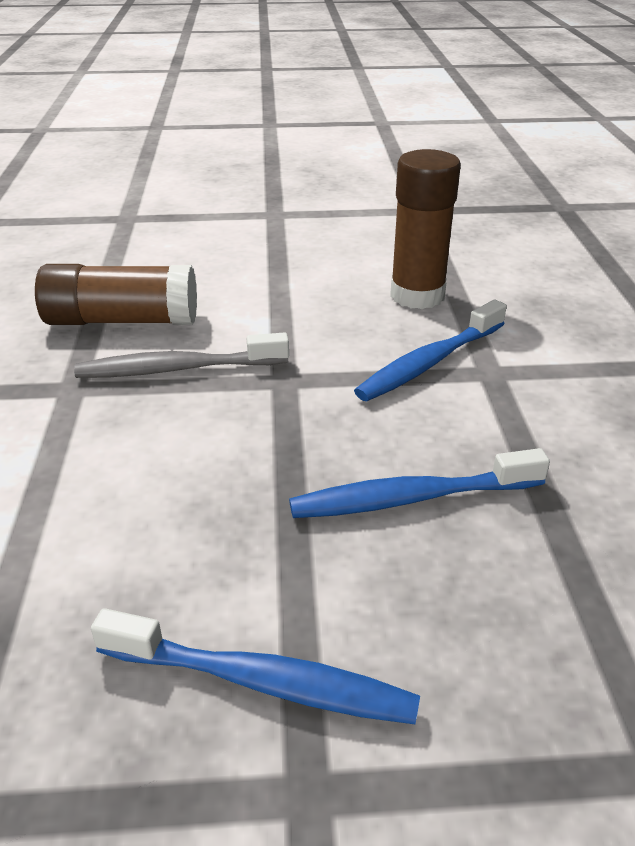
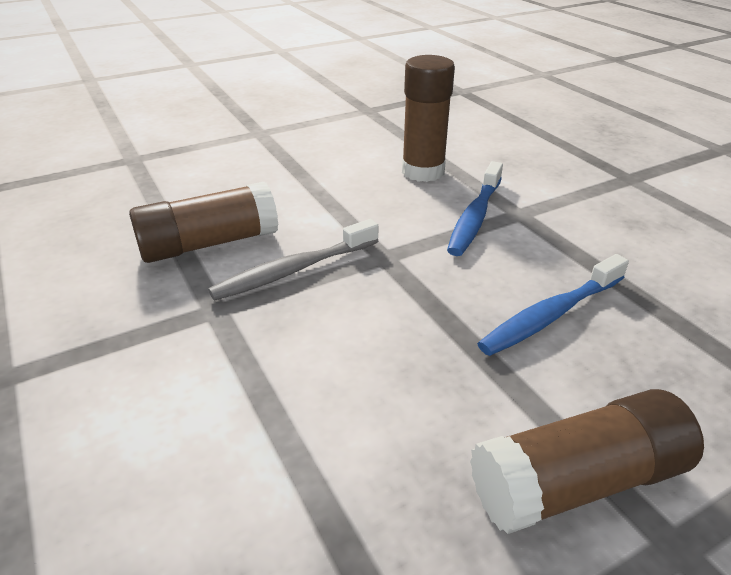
camera: 25 degrees left, 0 degrees up
blue toothbrush [91,608,420,724] -> brown glue stick [470,389,704,534]

